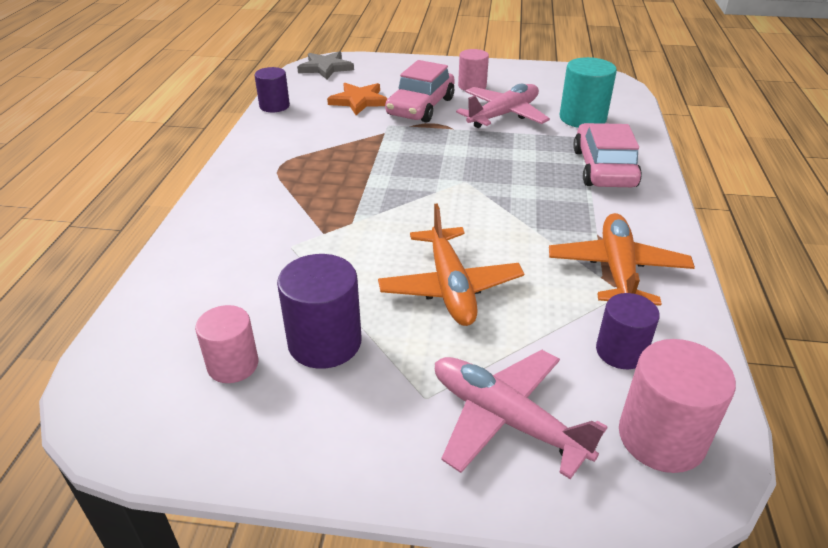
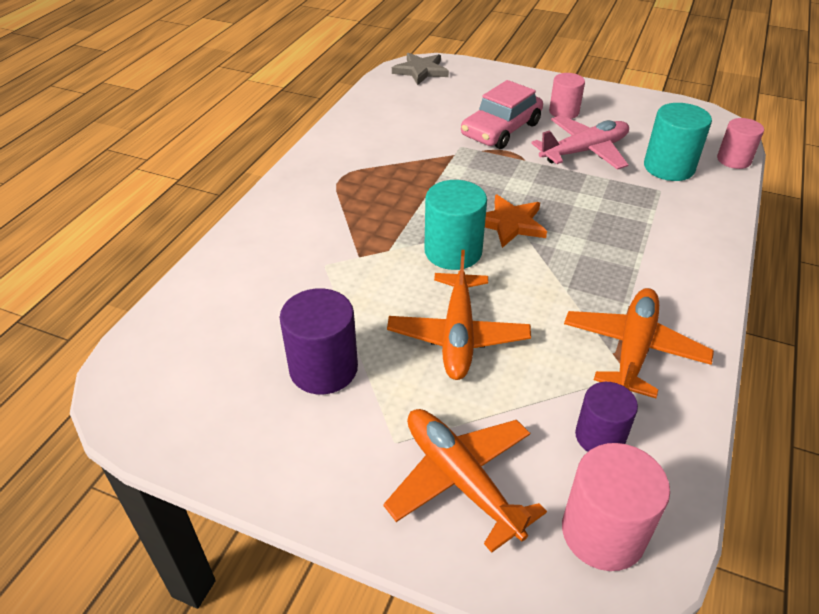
camera: 15 degrees right, 5 degrees up
pink cylinder [195,305,258,383] -> pink cylinder moved to [717,118,764,169]
purple cylinder [254,67,290,112] -> none
orange star [327,83,388,115] -> orange star moved to [485,195,547,248]
pink plane [435,350,607,479] -> orange plane [383,409,547,553]
pink car [573,123,642,187] -> none
none -> turquoise cylinder [424,180,487,270]

